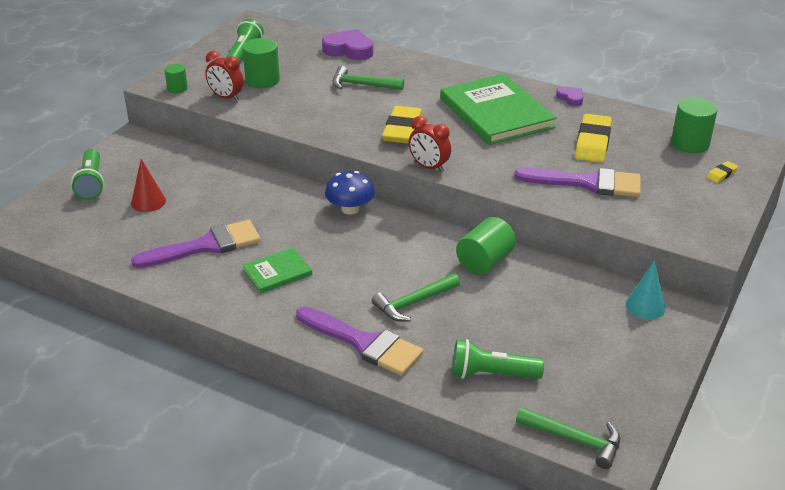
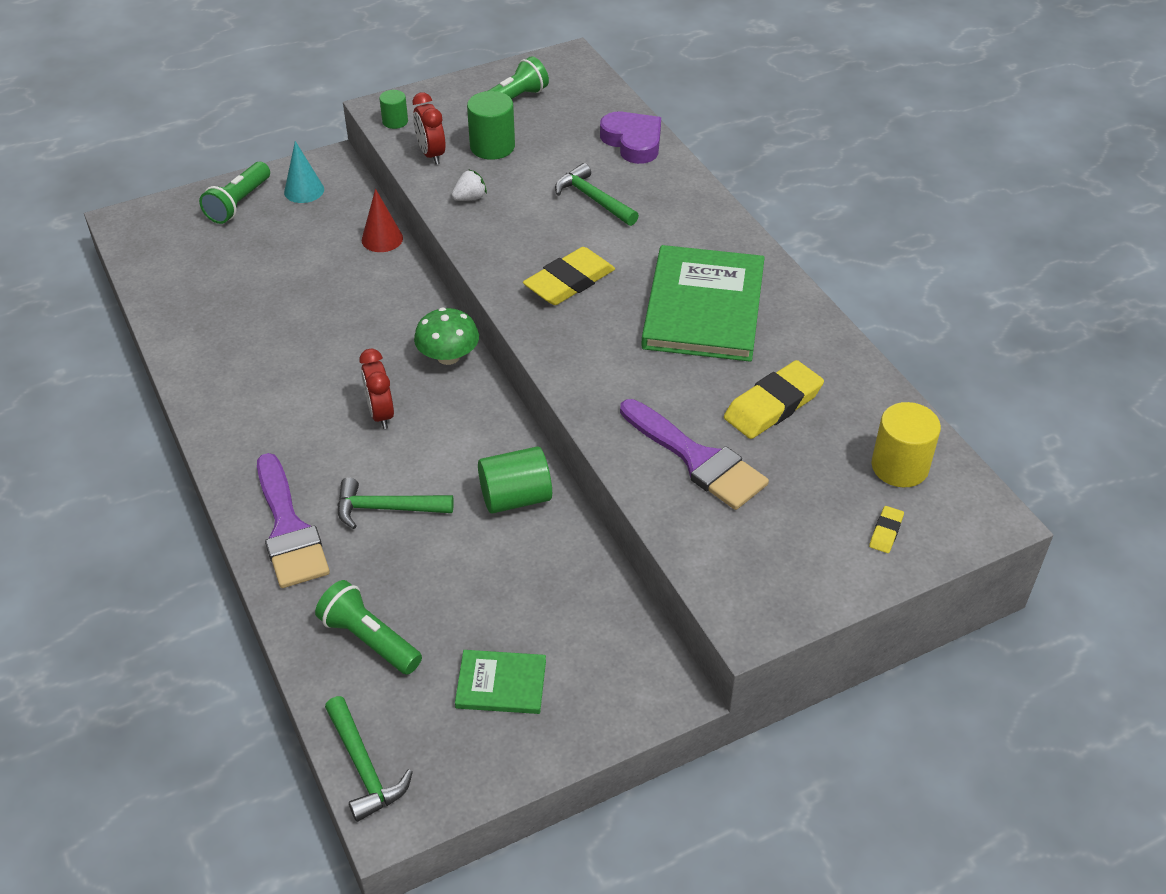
camera: 35 degrees right, 10 degrees up
red cone [131,159,166,212] -> red cone moved to [362,189,403,252]
purple brush [131,220,261,268] -> none
green book [242,248,312,293] -> green book moved to [455,650,546,714]
blue mushroom [325,171,375,215] -> green mushroom [414,308,479,365]
red clock [409,116,451,173] -> red clock moved to [359,349,394,429]
purple heart [556,87,583,106] -> none
turquoise cone [626,260,666,319] -> turquoise cone moved to [284,141,324,203]
green cylinder [671,97,717,153] -> yellow cylinder [872,402,941,487]
yellow eraser [706,161,738,183] -> yellow eraser turned 60 degrees counterclockwise [869,506,904,553]
none -> white strawberry [452,170,487,201]

